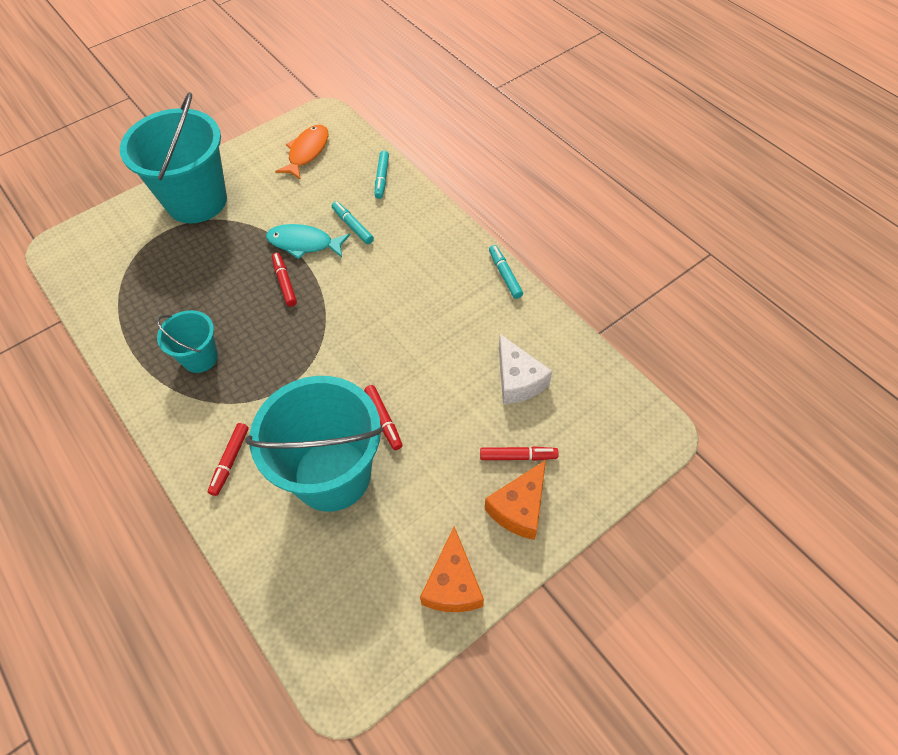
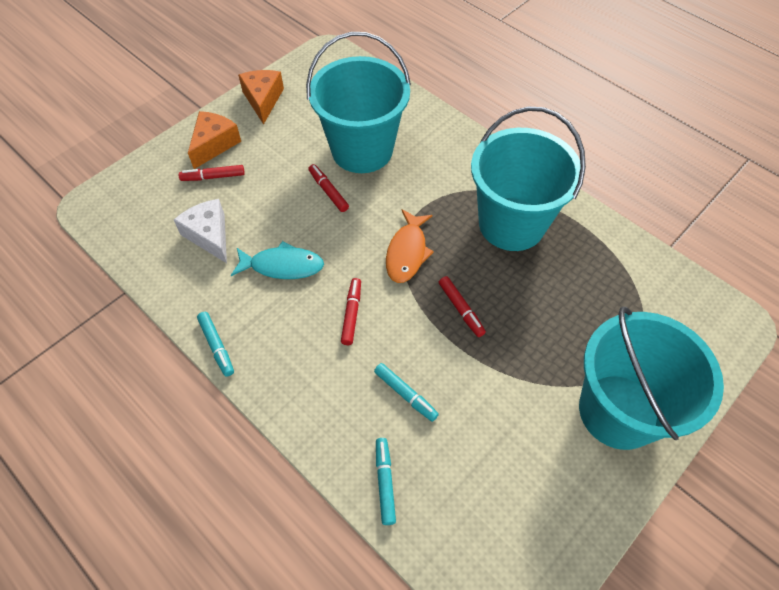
camera: 170 degrees right, 0 degrees up
turquoise bucket [157,310,218,373] -> turquoise bucket [471,107,586,251], size x1.98
red marker [208,423,249,496] -> red marker moved to [341,278,361,345]
turquoise fish [266,224,350,259] -> turquoise fish moved to [231,241,324,279]
orange fish [275,125,328,180] -> orange fish moved to [386,209,434,283]

